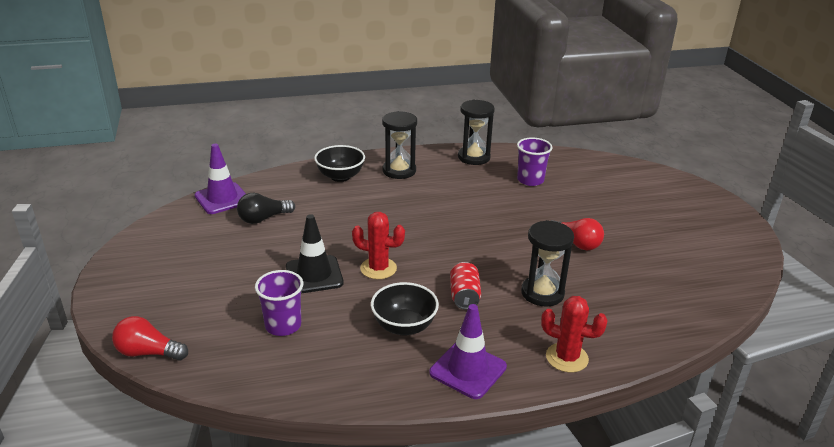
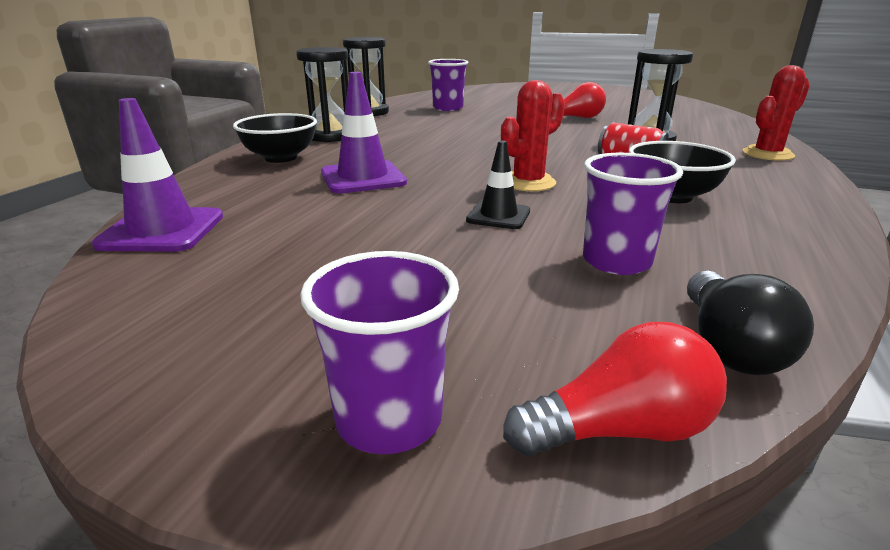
camera: 55 degrees left, 5 degrees down
red light bulb [112,316,188,361] -> red light bulb turned 150 degrees counterclockwise [503,322,727,457]
black light bulb [237,193,295,224] -> black light bulb moved to [687,271,814,375]
black traffic cone [286,214,344,294] -> black traffic cone [466,140,530,229], size x0.63
purple traffic cone [429,304,507,399] -> purple traffic cone moved to [321,72,407,194]
none -> purple cup [300,251,459,454]

